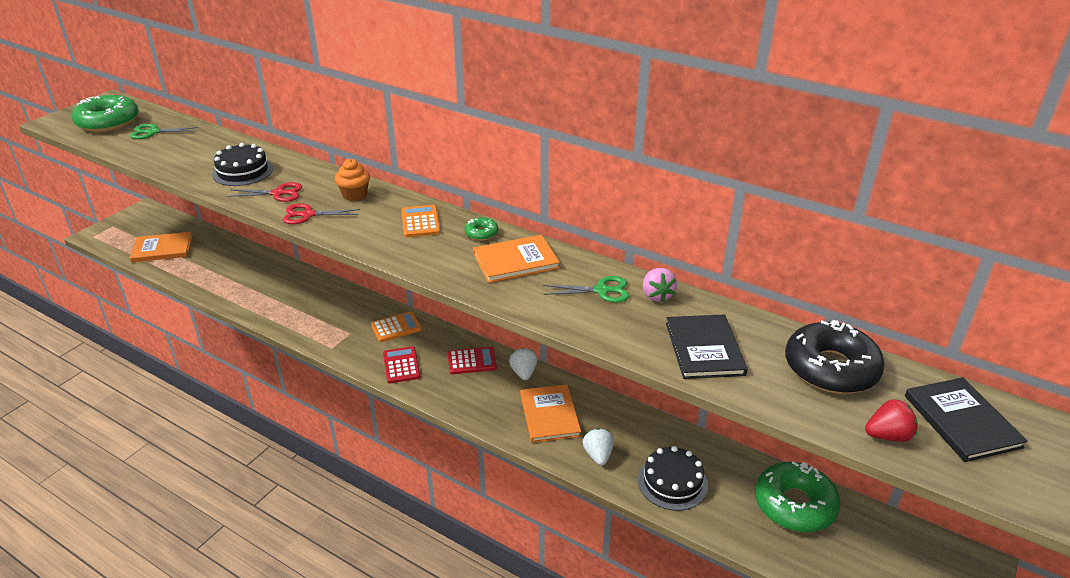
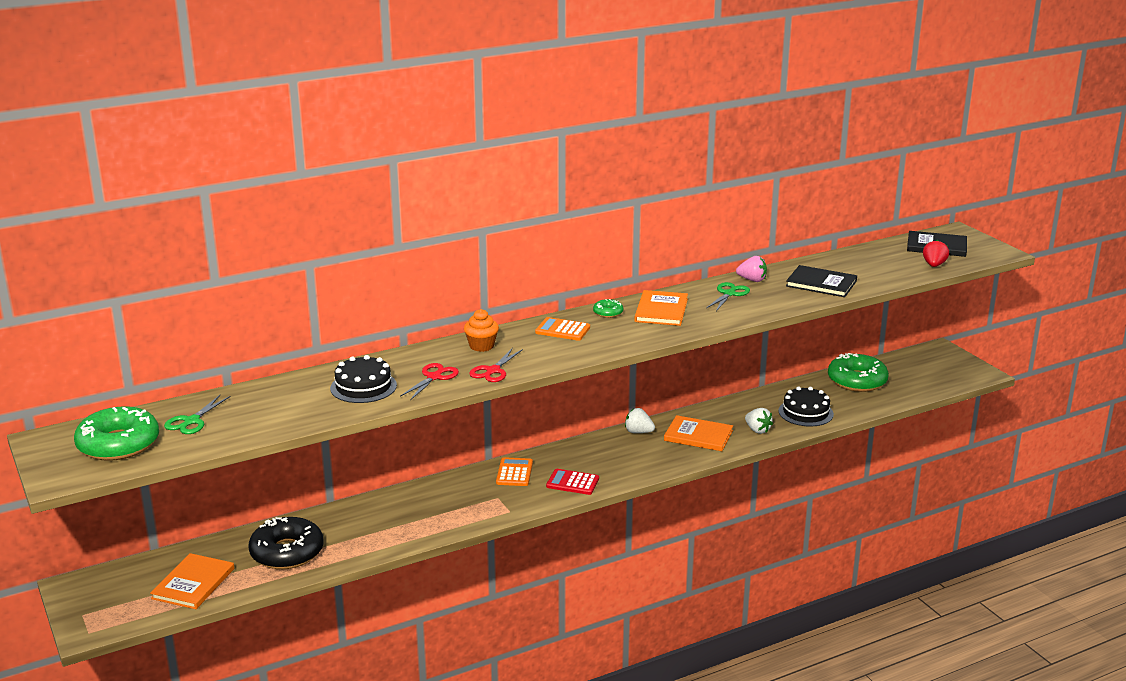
camera: 60 degrees left, 10 degrees down
red calculator [448,347,497,374] -> none
white strawberry [583,428,614,465] -> white strawberry turned 150 degrees counterclockwise [745,408,773,434]
black donut [785,320,885,394] -> black donut moved to [248,517,323,569]

